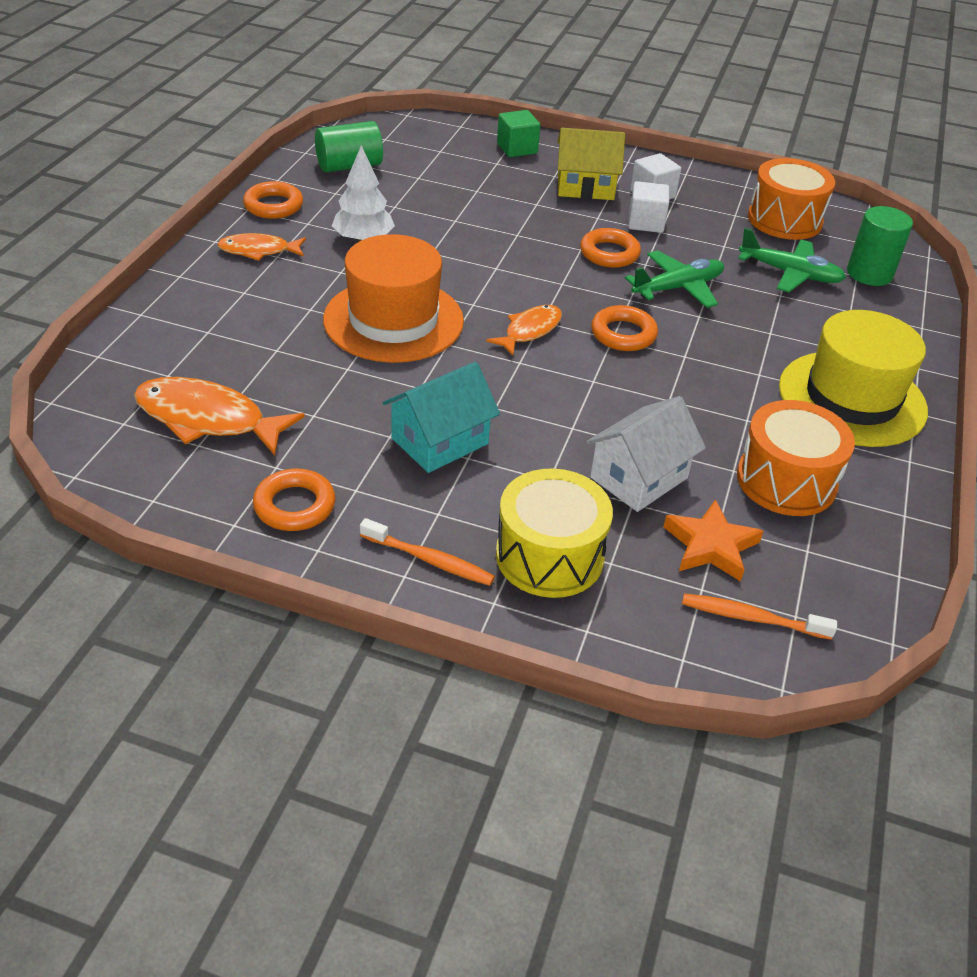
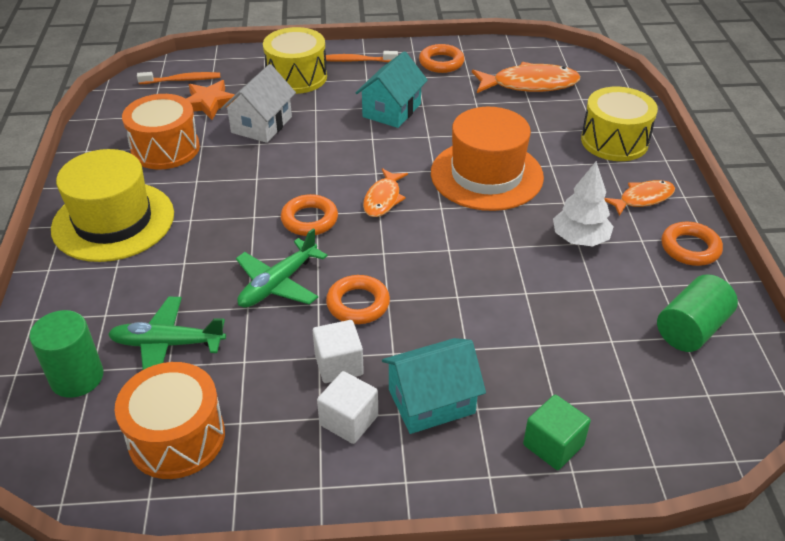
camera: 160 degrees right, 0 degrees up
yellow house [557,128,625,200] -> turquoise house [382,338,486,434]
none -> yellow drum [581,87,658,161]

